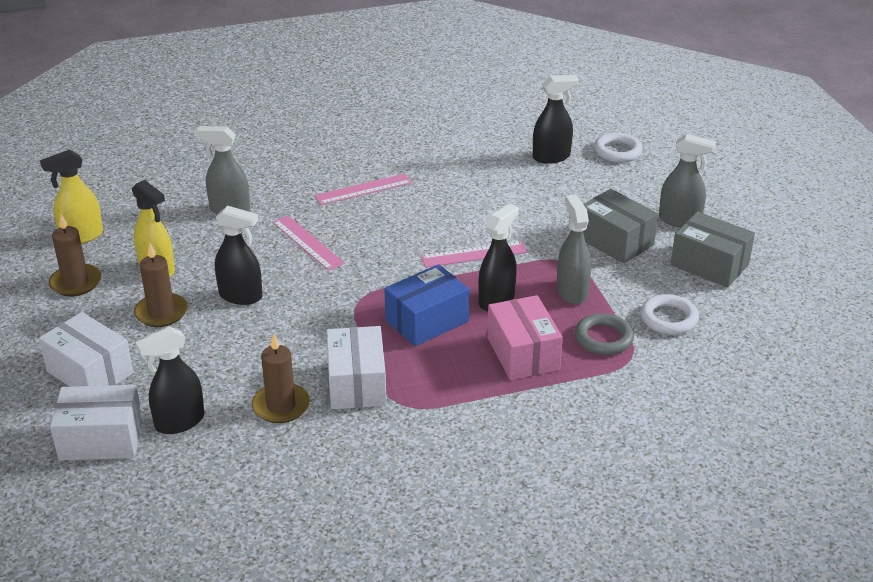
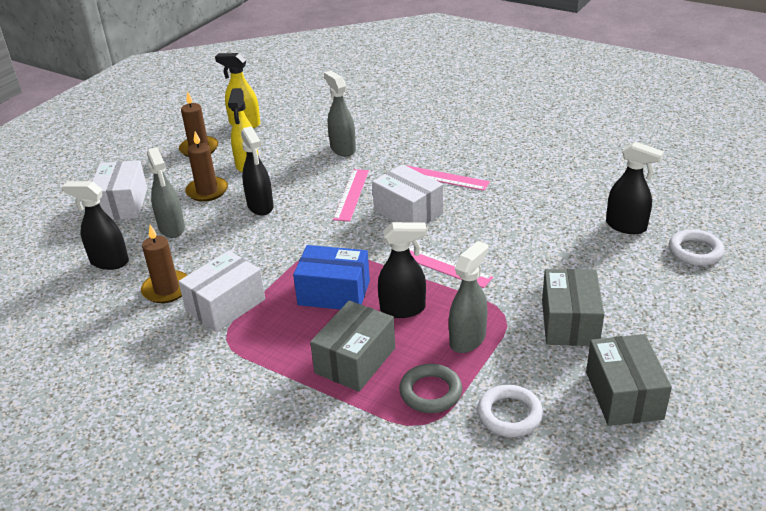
camera: 50 degrees right, 0 degrees up
white box [50,385,143,461] -> white box moved to [372,164,443,224]
pink box [487,295,563,380] -> grey box [310,300,395,392]
grey spray bottle [659,134,716,227] -> grey spray bottle moved to [147,147,185,238]

